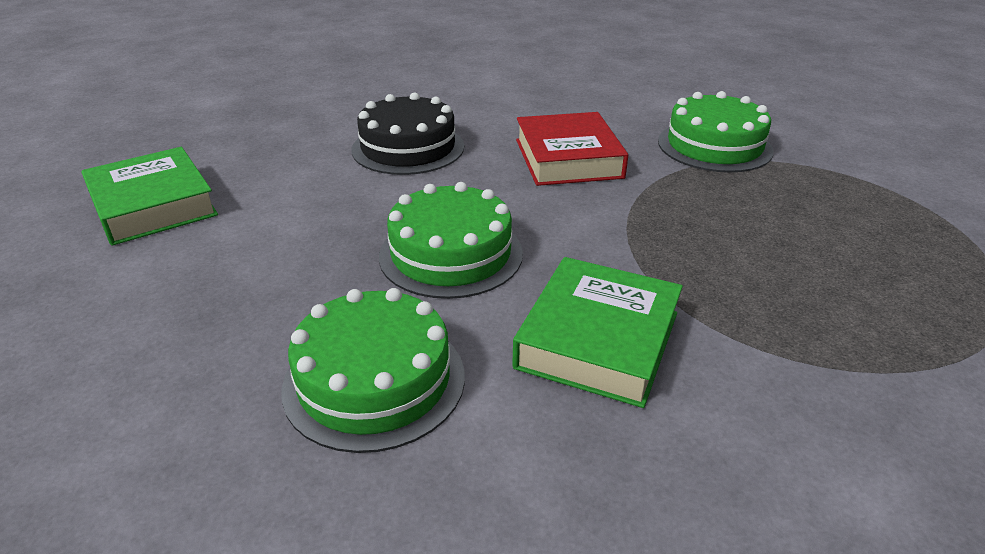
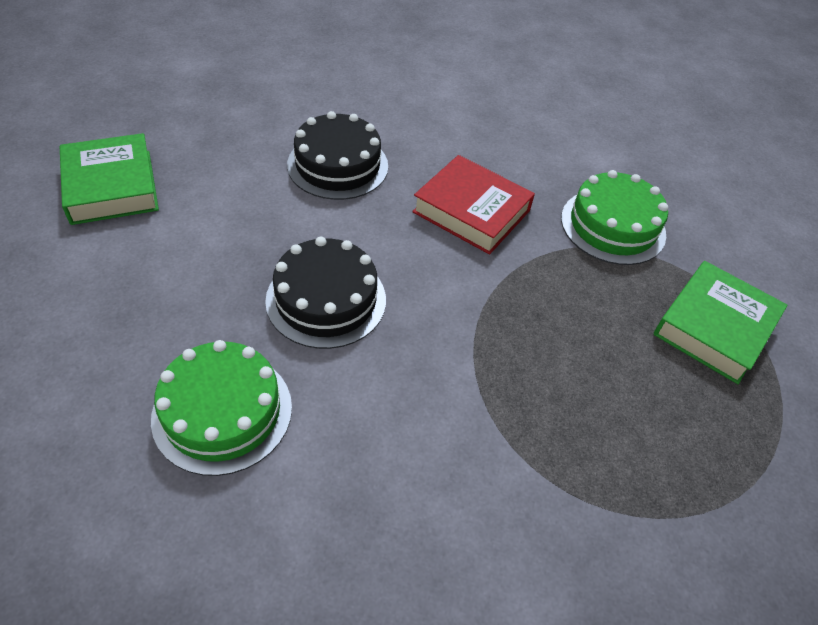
camera: 10 degrees right, 15 degrees up
green cake [379,182,523,299] -> black cake [265,237,386,349]
green book [512,257,683,408] -> green book moved to [654,261,788,384]
red book [516,112,628,186] -> red book turned 60 degrees counterclockwise [412,155,535,254]

